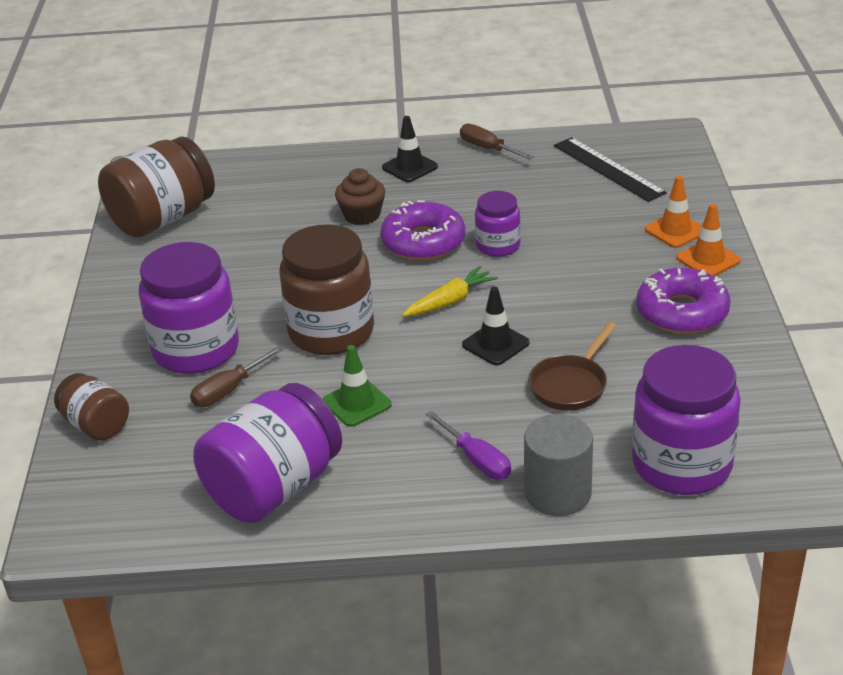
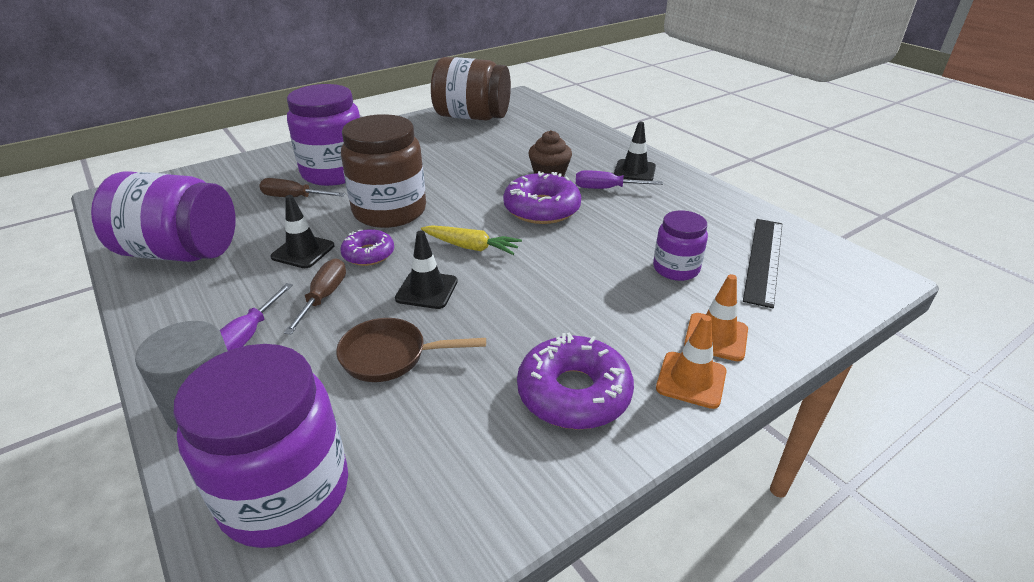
camera: 55 degrees right, 0 degrees up
brown jar [54,373,129,441] -> none
green traffic cone [323,345,392,427] -> black traffic cone [270,195,334,268]
brown screwdriver [460,124,534,160] -> brown screwdriver moved to [284,258,346,335]
purple jar [475,191,521,257] -> purple jar moved to [653,210,708,281]
none -> purple donut [340,229,394,266]
none -> purple screwdriver [576,170,663,189]

